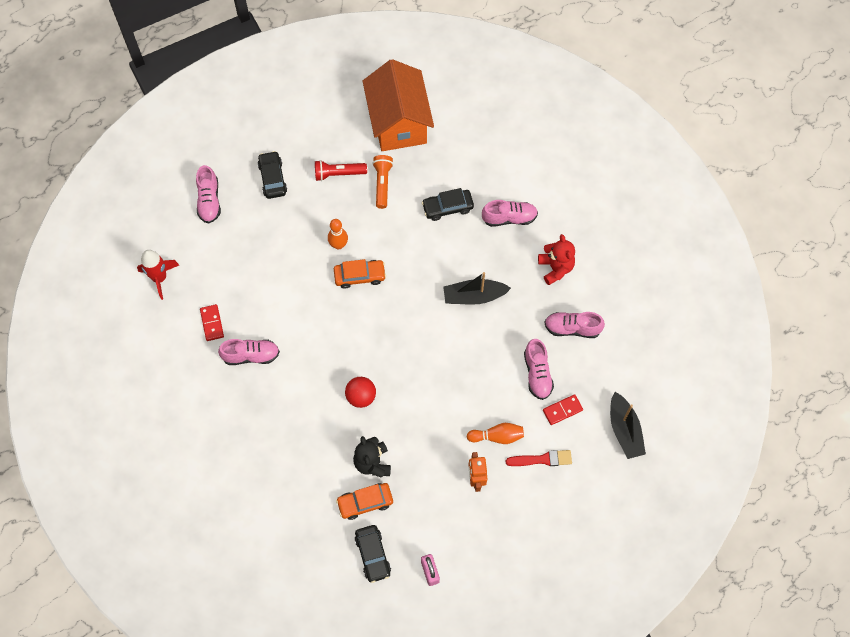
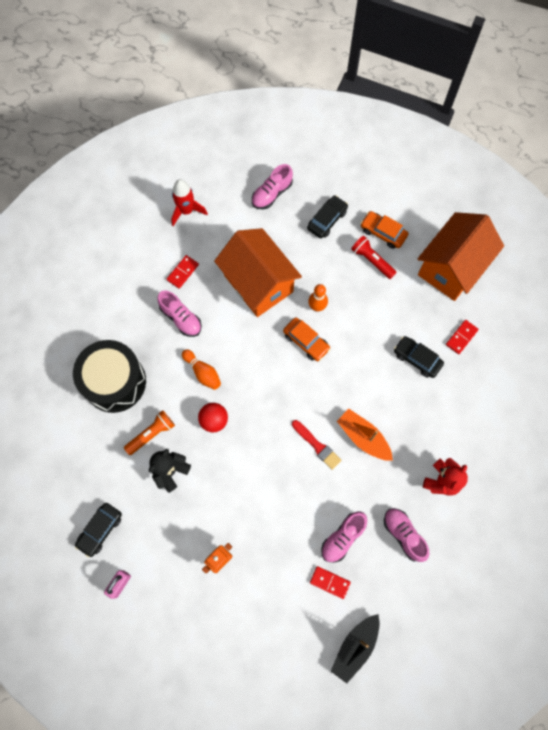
camera: 50 degrees right, 5 degrees up
orange car [336,483,393,520] -> orange car moved to [361,211,408,249]
orange flashlight [372,155,393,209] -> orange flashlight moved to [124,410,175,455]
black boat [443,272,511,305] -> orange boat [337,409,393,461]
orange bowling pin [467,423,524,444] -> orange bowling pin moved to [182,349,221,390]
pink shoe [482,200,538,227] -> none
red brush [506,450,572,466] -> red brush moved to [292,420,341,470]
none -> black drum [73,340,146,413]
none -> orange house [214,228,302,317]
none -> red domino [446,320,479,354]

